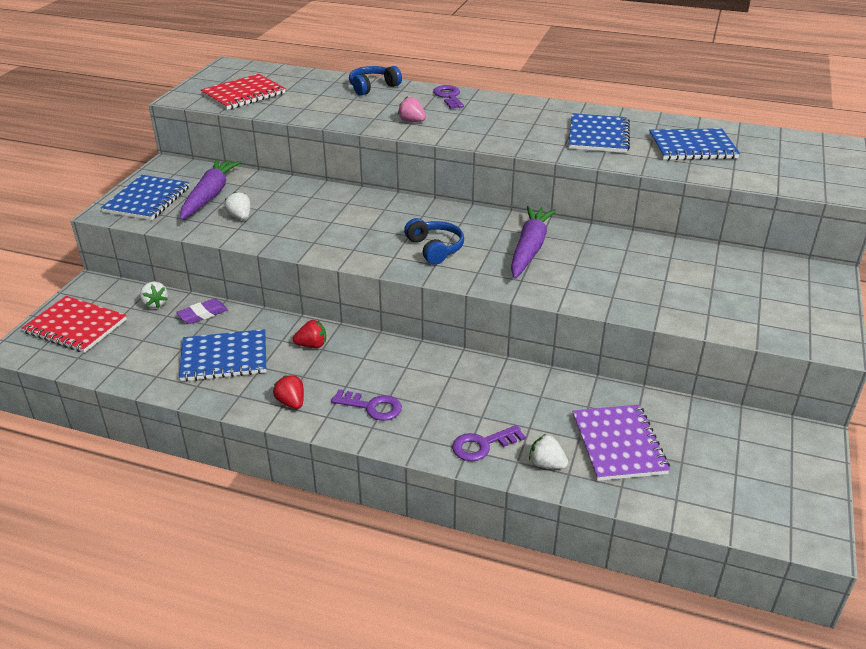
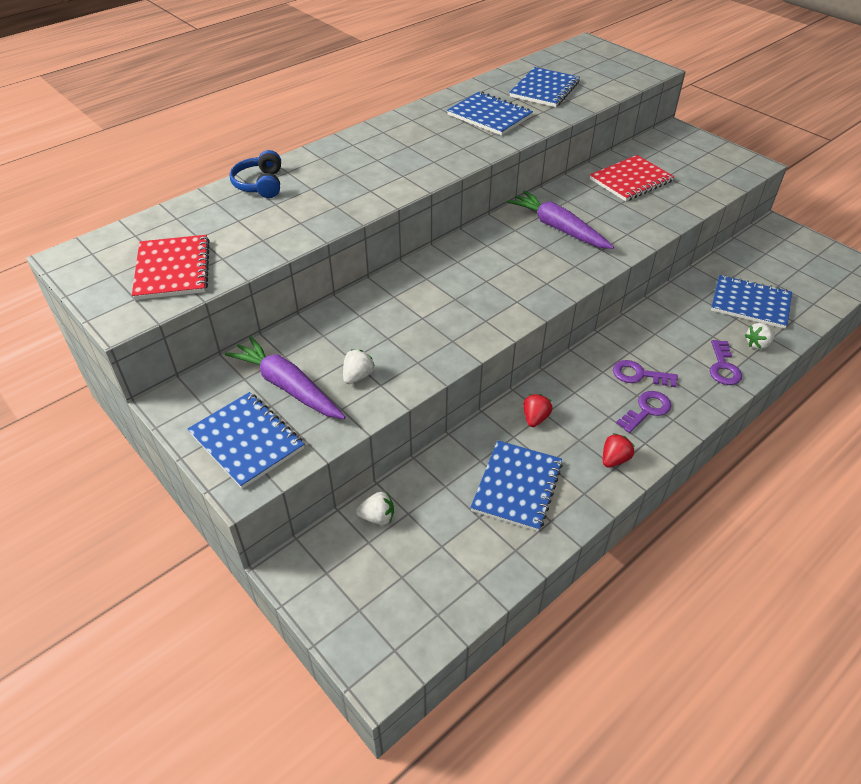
camera: 60 degrees left, 10 degrees up
red notebook [22,296,127,353] -> red notebook moved to [590,155,674,201]
purple eraser [176,299,228,324] -> none
white strawberry [224,192,251,220] -> white strawberry turned 120 degrees clockwise [343,349,375,384]
red strawberry [273,375,304,409] -> red strawberry turned 135 degrees clockwise [603,433,634,468]
pink strawberry [398,96,426,122] -> none
blue headphones [404,218,464,265] -> none
purple key [433,85,464,109] -> purple key moved to [613,360,678,387]
purple notebook [572,405,670,481] -> blue notebook [711,275,792,329]

